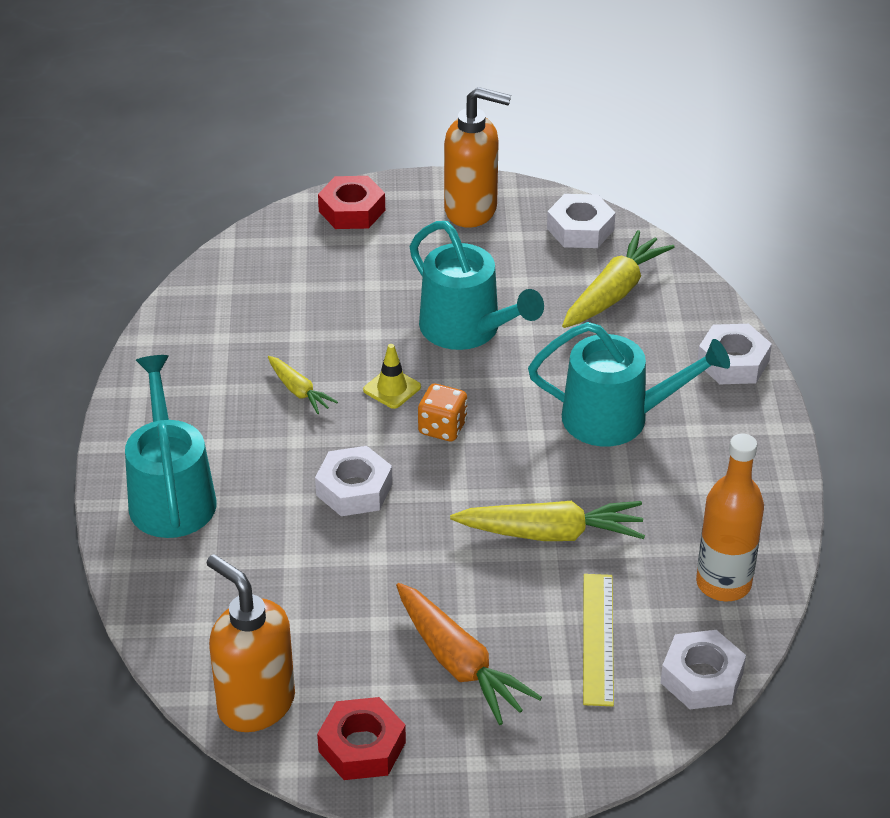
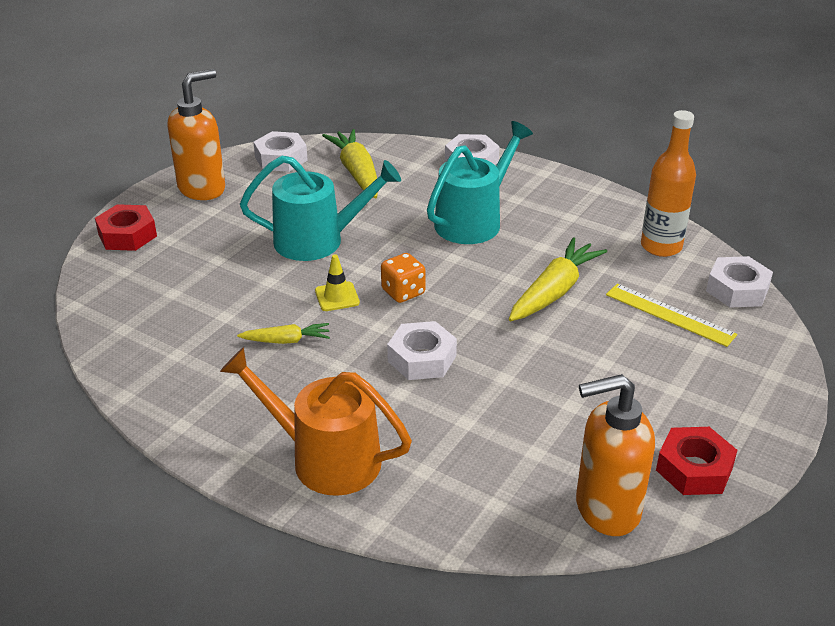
camera: 55 degrees left, 5 degrees down
turquoise watering can [125,355,216,538] -> orange watering can [220,347,412,496]
orange carrot [396,583,542,725] -> none

